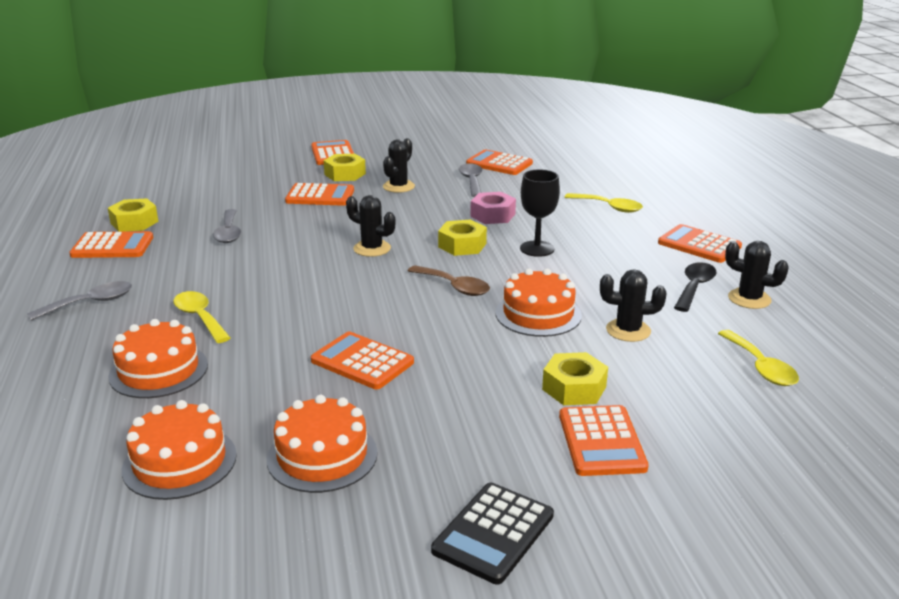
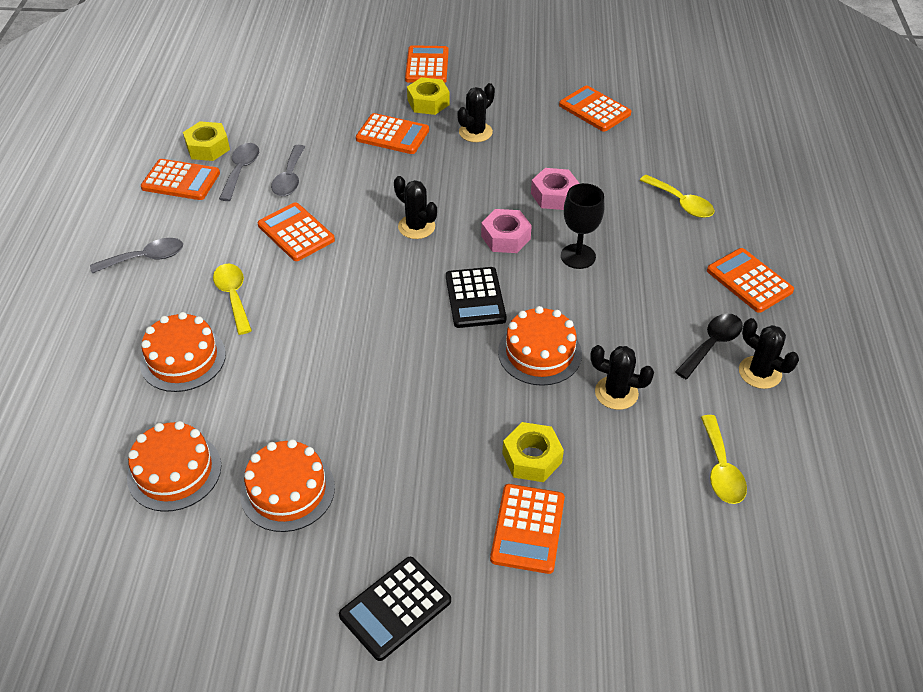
camera: 15 degrees right, 20 degrees up
orange calculator [311,332,414,389] -> orange calculator moved to [258,202,335,261]
brown spoon [408,265,490,296] -> black calculator [446,267,507,328]
yellow nut [438,220,487,256] -> pink nut [481,209,532,253]
grey spoon [459,163,482,197] -> grey spoon moved to [219,143,259,201]

